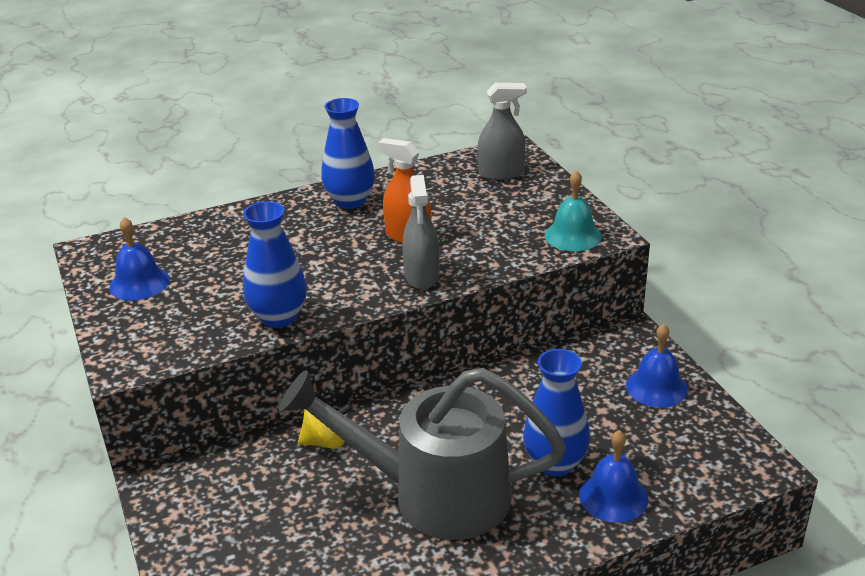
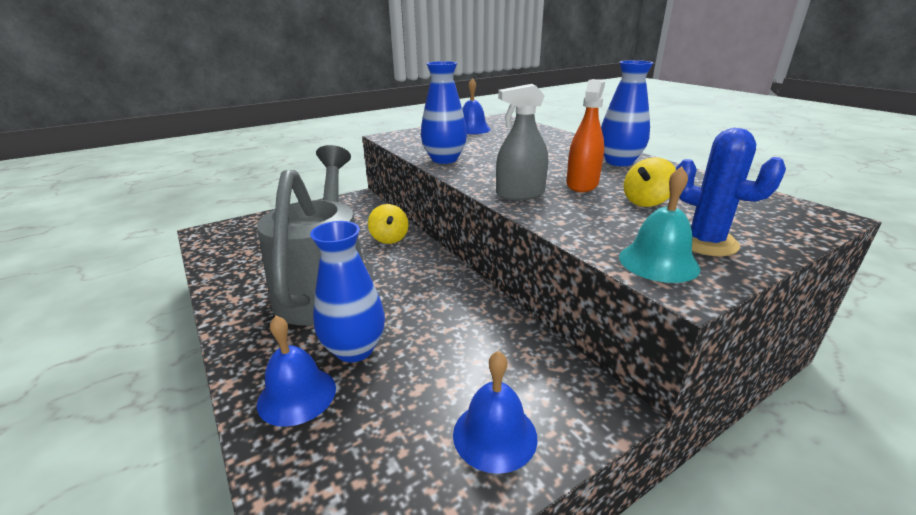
camera: 80 degrees right, 5 degrees down
grey spray bottle [478,83,527,180] -> none
none -> yellow spinning top [623,157,676,207]
none -> blue cactus [675,128,786,256]

